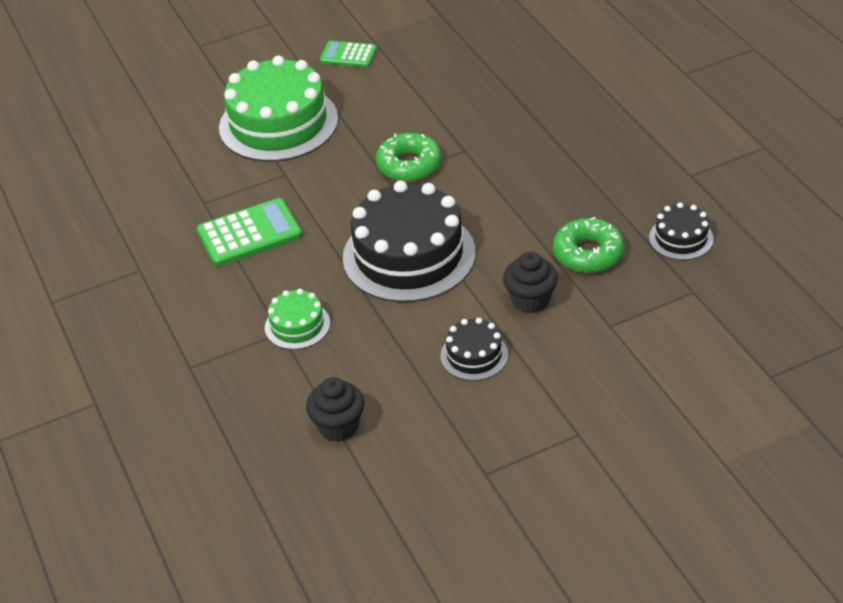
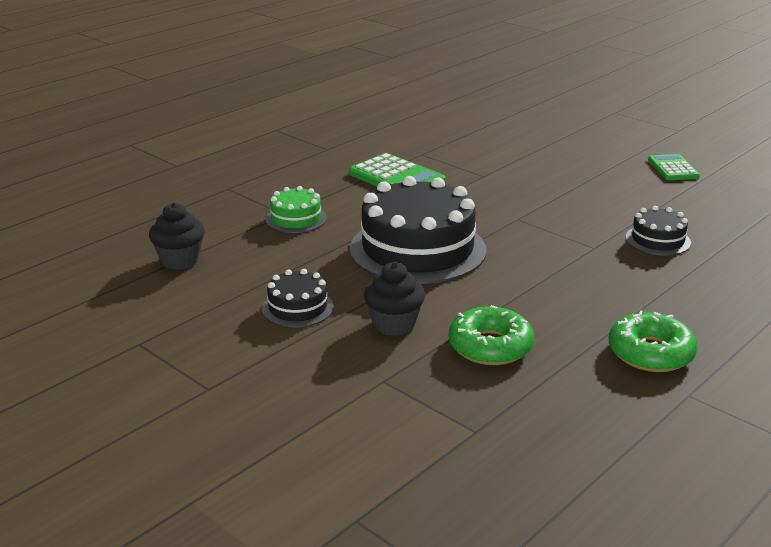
camera: 65 degrees right, 15 degrees down
green cake [219,56,338,162] -> none
green donut [376,133,442,182] -> green donut moved to [609,310,698,372]
black cake [649,203,714,260] -> black cake moved to [626,206,691,256]

